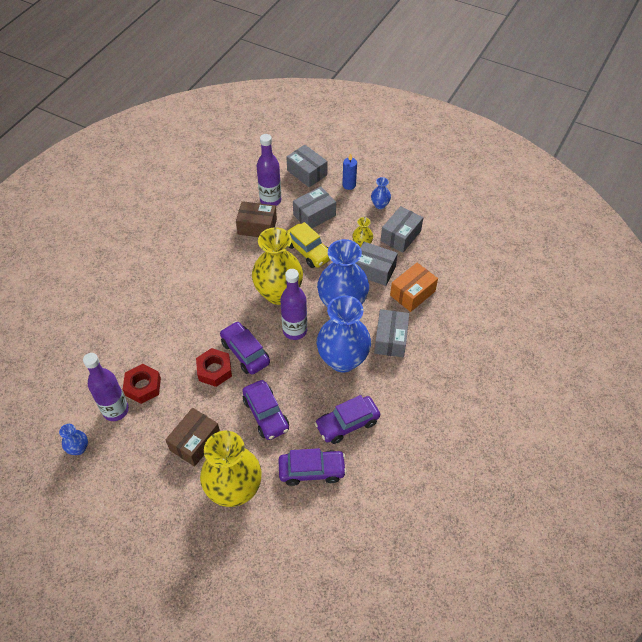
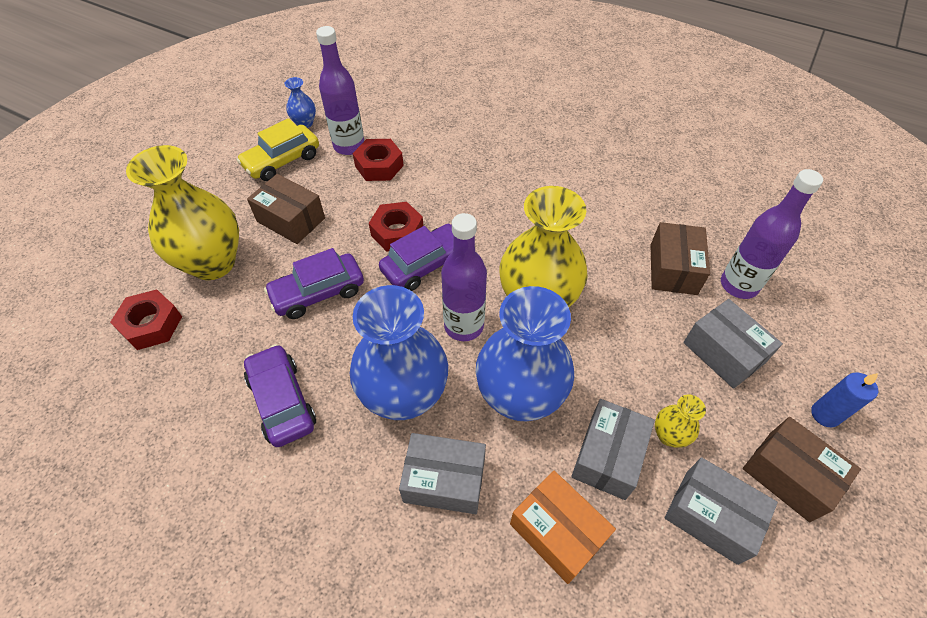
camera: 90 degrees right, 0 degrees up
purple car [278,448,347,486] -> none
grey box [286,145,327,187] -> none
yellow car [287,222,330,268] -> yellow car moved to [237,118,319,181]
blue vase [371,177,391,209] -> brown box [743,417,861,522]
none -> red nut [110,289,182,350]

